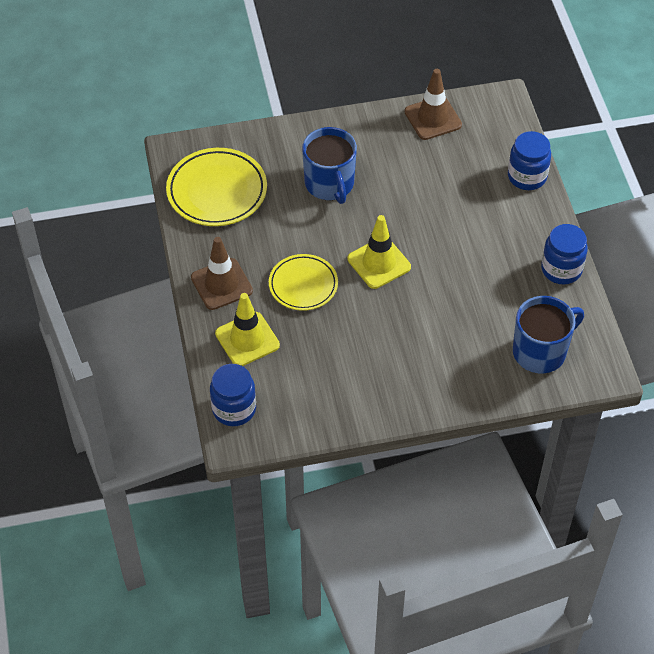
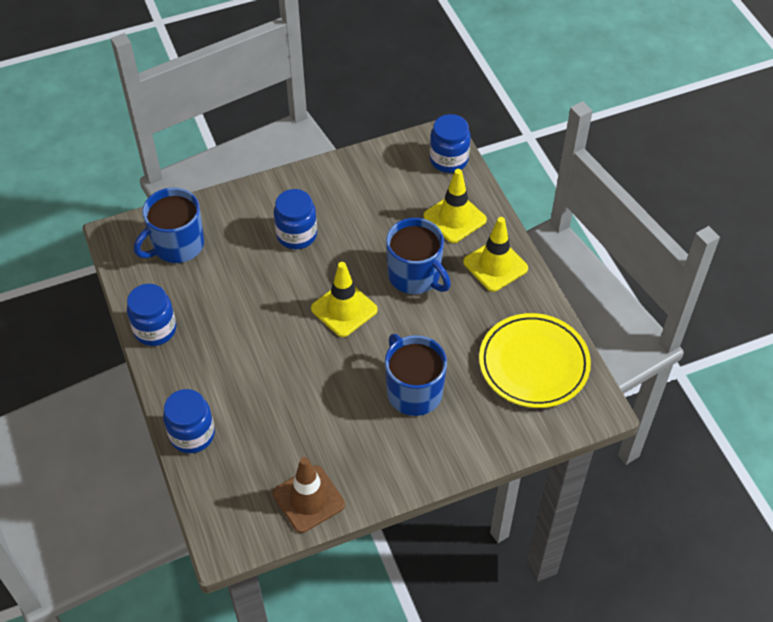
camera: 170 degrees right, 0 degrees up
brown traffic cone [191,237,253,310] -> yellow traffic cone [463,217,528,292]
yellow plate [269,254,338,311] -> blue mug [386,218,451,294]
none -> blue jar [274,189,317,249]

